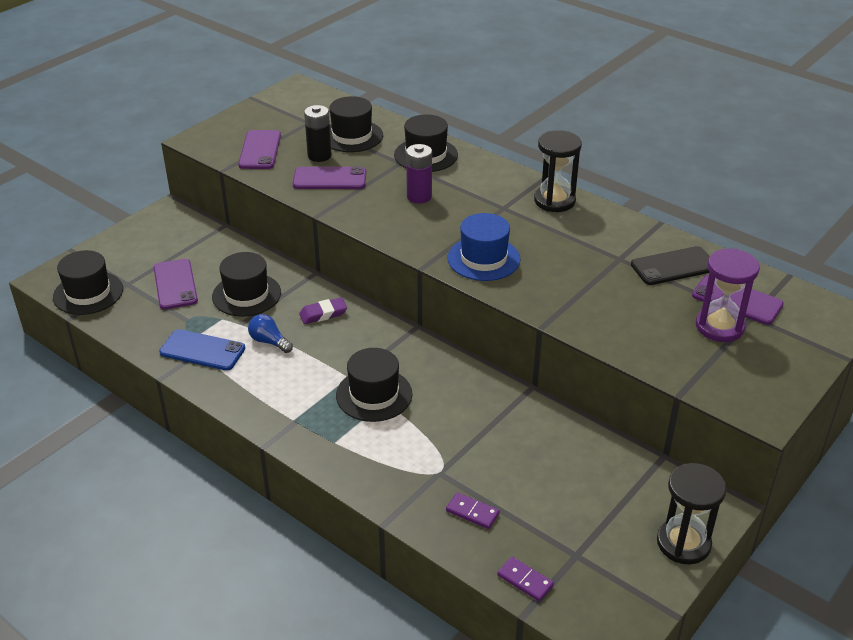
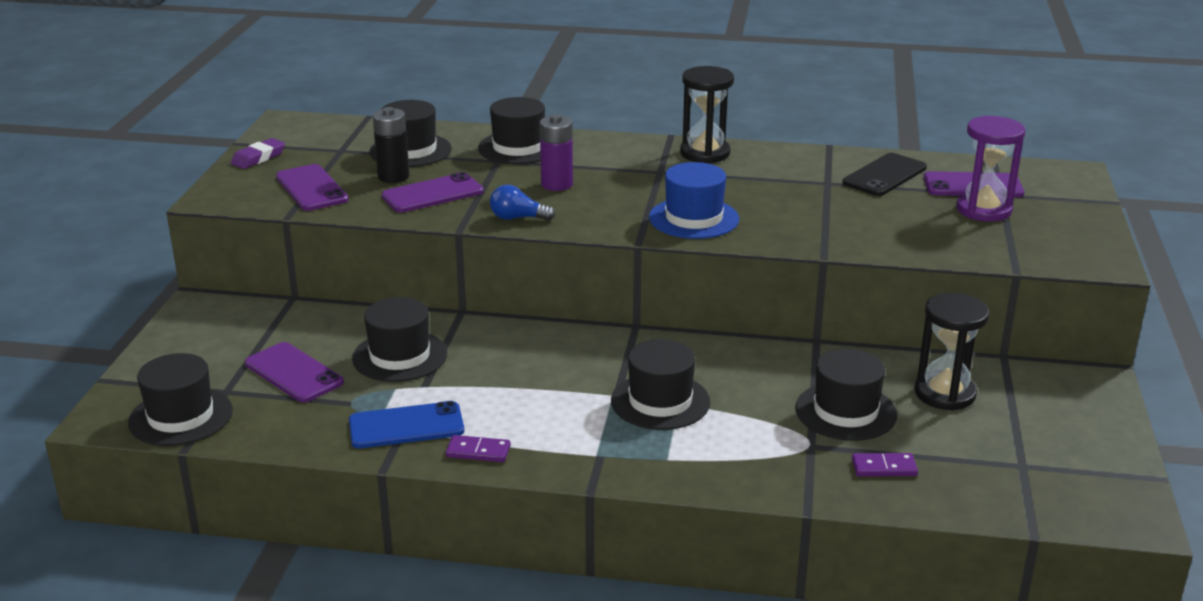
camera: 30 degrees left, 10 degrees down
blue light bulb [248,314,293,353] -> blue light bulb moved to [490,185,555,221]
purple eraser [299,297,347,324] -> purple eraser moved to [231,138,285,169]
purple domino [497,557,554,602] -> purple domino moved to [446,435,511,462]
black hourglass [657,463,727,564] -> black hourglass moved to [915,293,990,410]
none -> black hat [795,349,897,441]

